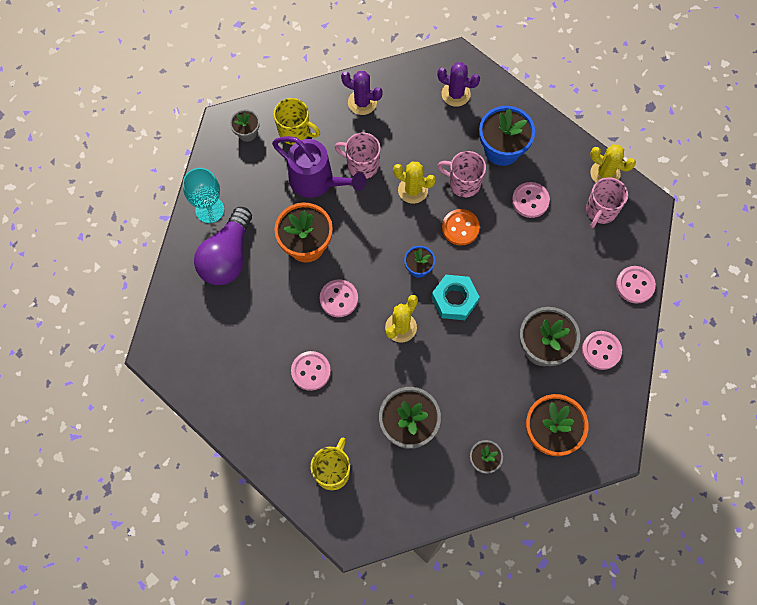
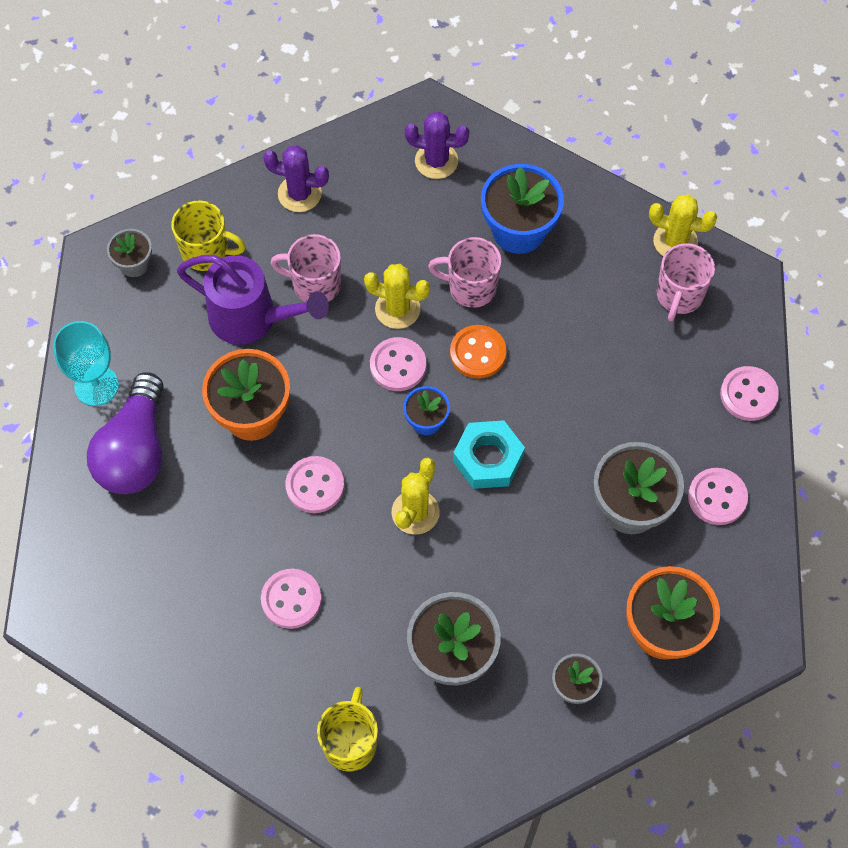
camera: 10 degrees left, 5 degrees down
pink button [512,182,550,218] -> pink button moved to [370,337,426,391]

